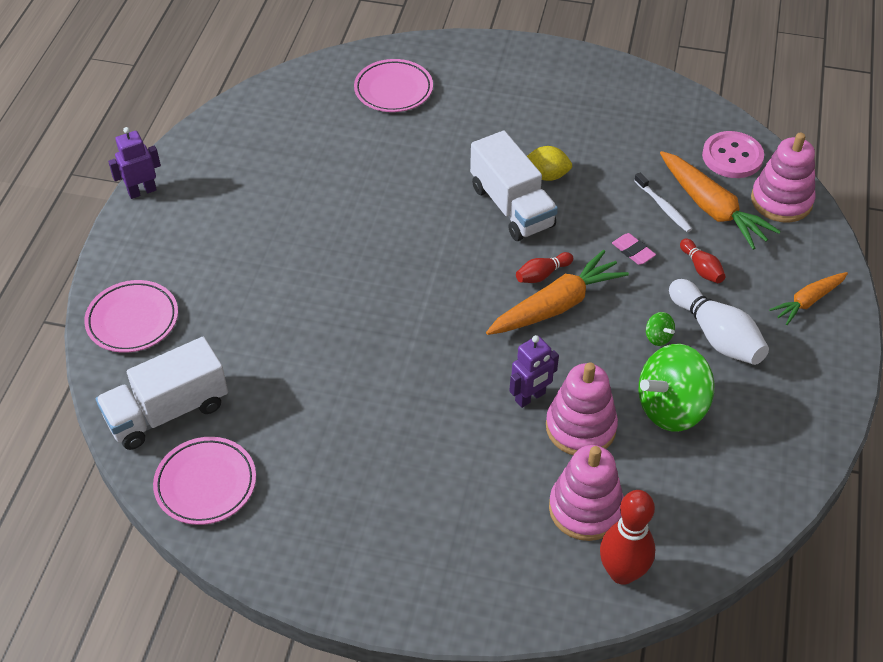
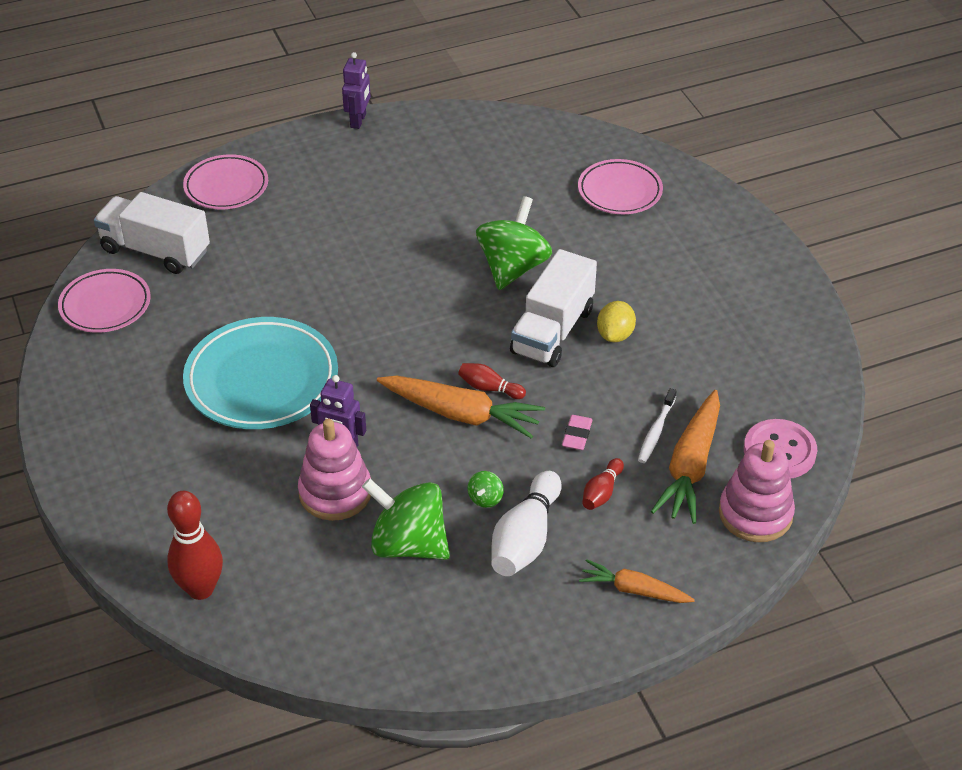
camera: 55 degrees right, 5 degrees down
purple robot [108,127,161,199] -> purple robot turned 75 degrees clockwise [342,52,371,129]
yellow lemon [527,146,572,181] -> yellow lemon turned 45 degrees clockwise [597,301,636,342]
pink stacking toy [549,445,624,541] -> none
none -> turquoise plate [183,317,338,429]
none -> green spinning top [476,196,552,290]

